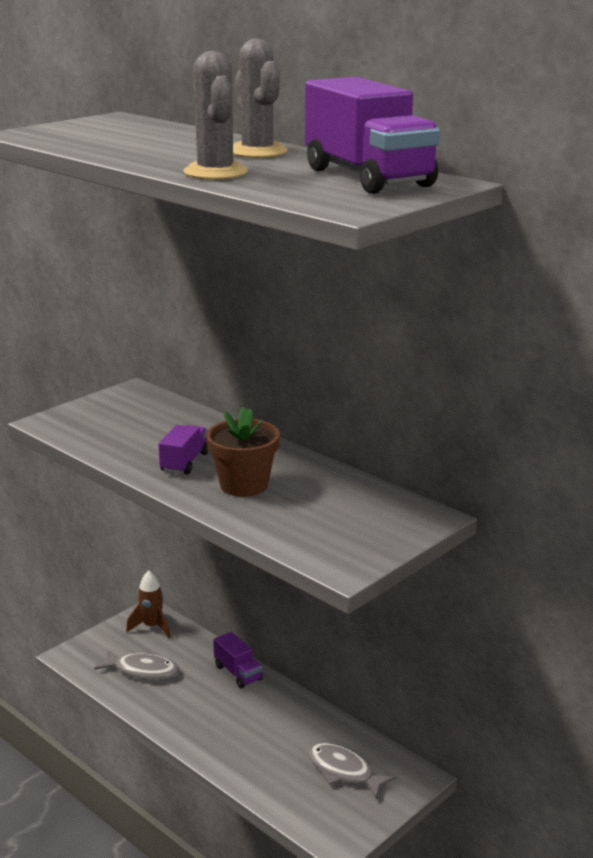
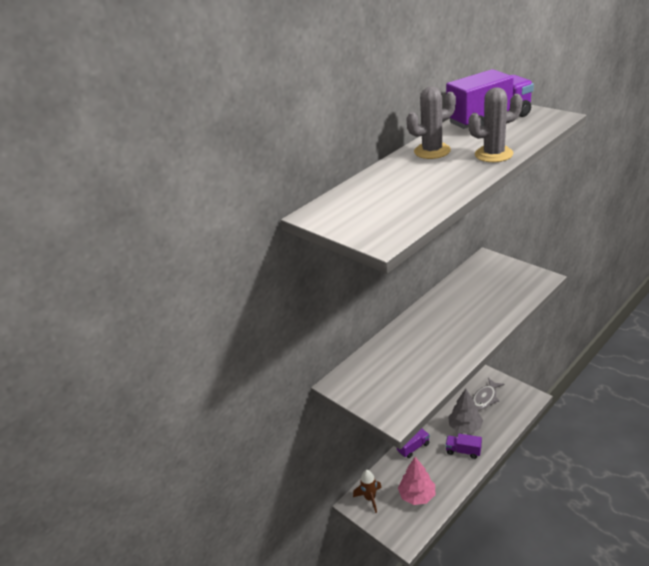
camera: 85 degrees left, 10 degrees up
grey fish [94,649,179,680] -> pink tree [398,457,435,505]
purple truck [159,425,208,474] -> purple truck moved to [445,434,482,459]
brown flower pot [206,407,280,497] -> none
none -> grey tree [448,389,483,434]

